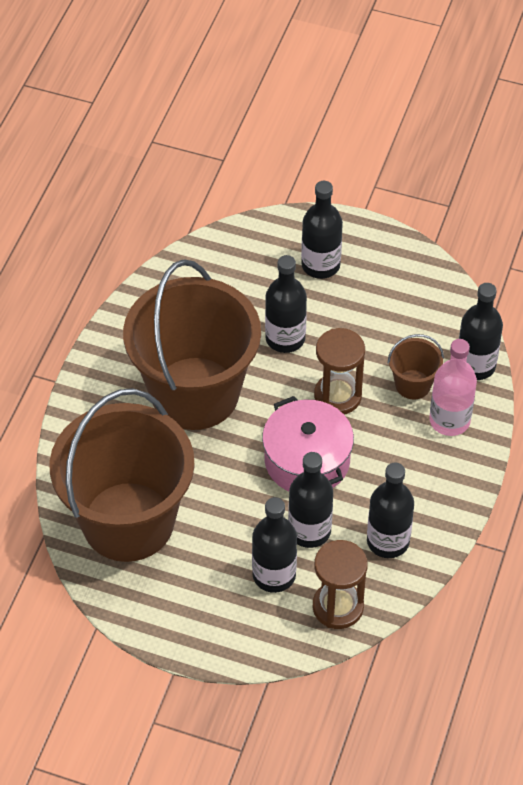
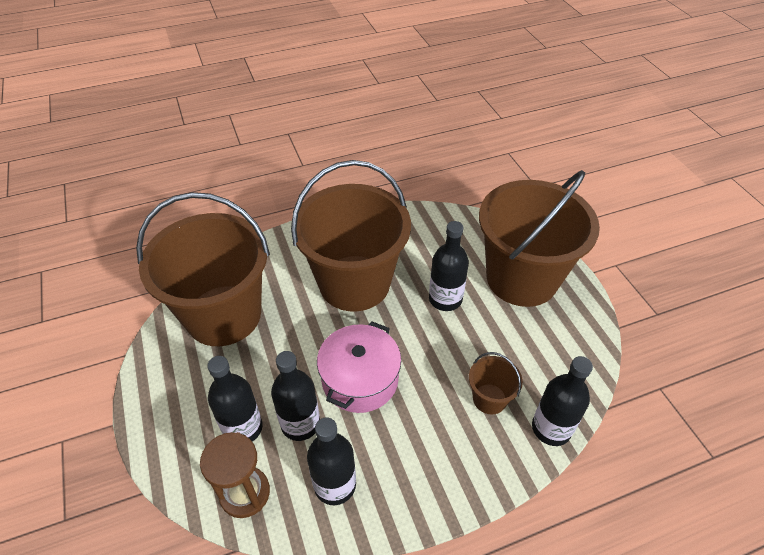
camera: 50 degrees right, 5 degrees down
black bottle [301,181,343,279] -> brown bucket [479,170,600,307]
brown hourglass [314,328,365,415] -> none
pink bottle [429,339,477,436] -> none

